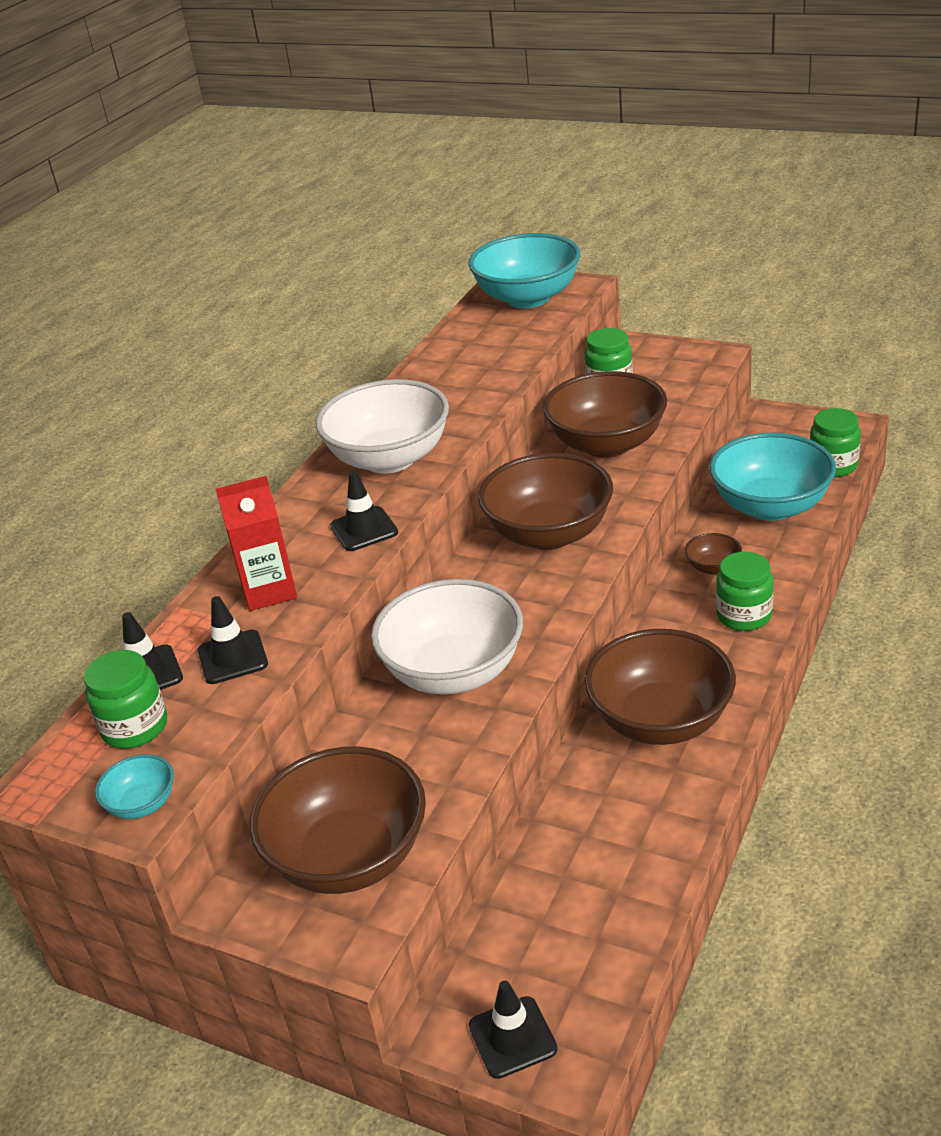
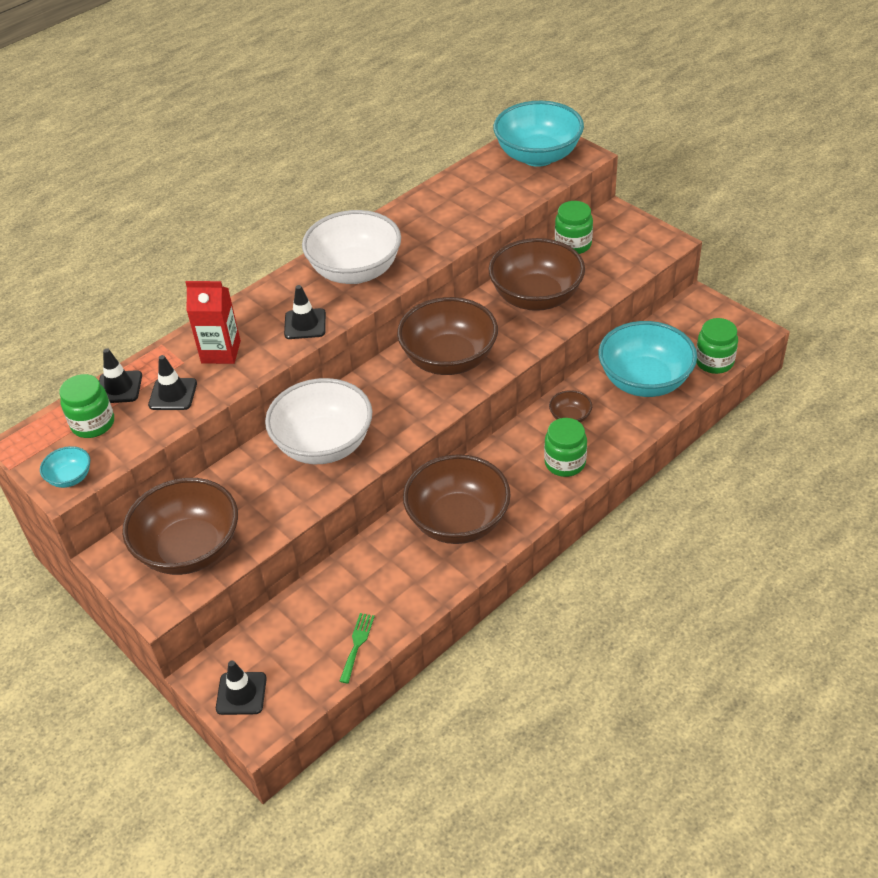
camera: 20 degrees right, 10 degrees up
none -> green fork [339,613,375,683]

